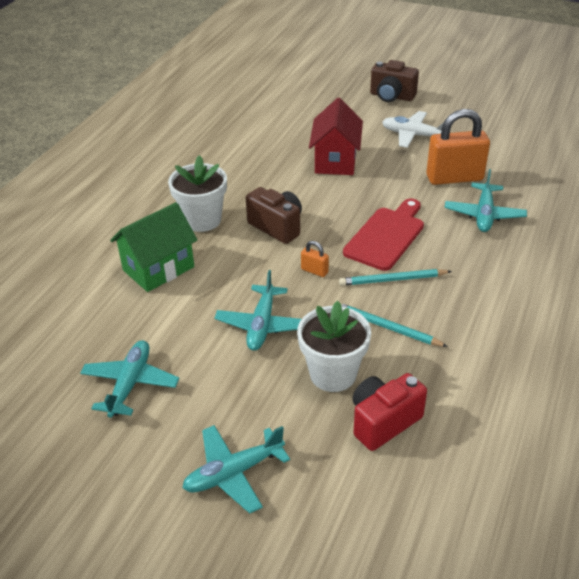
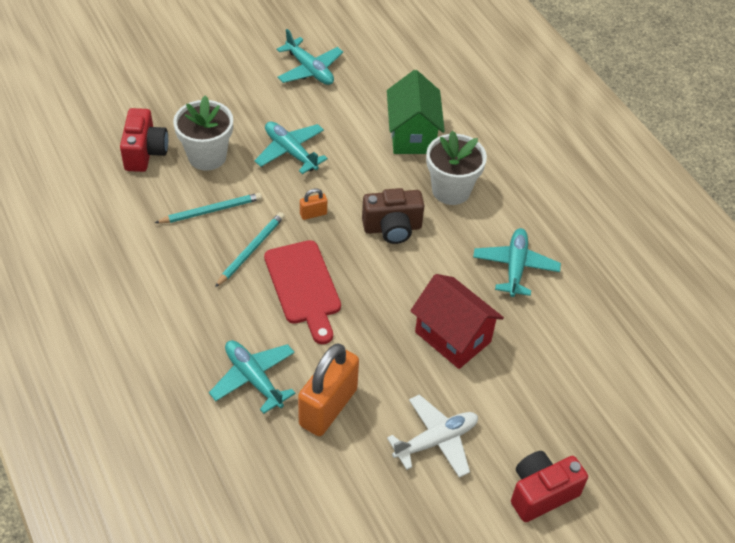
camera: 125 degrees right, 10 degrees up
turquoise plane [182,425,290,514] -> turquoise plane moved to [473,228,561,297]
brown camera [370,60,419,102] -> red camera [511,451,588,522]

